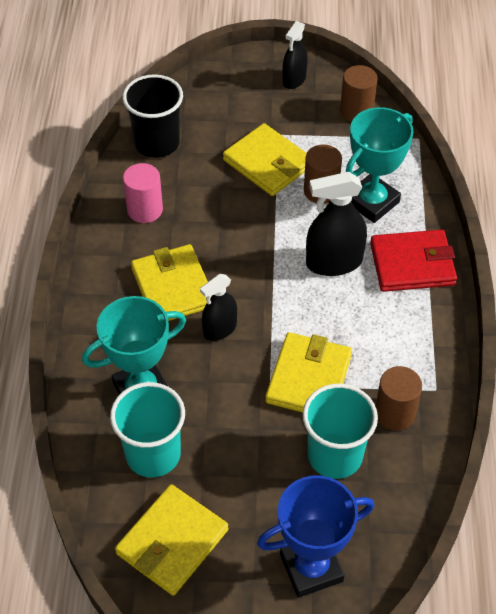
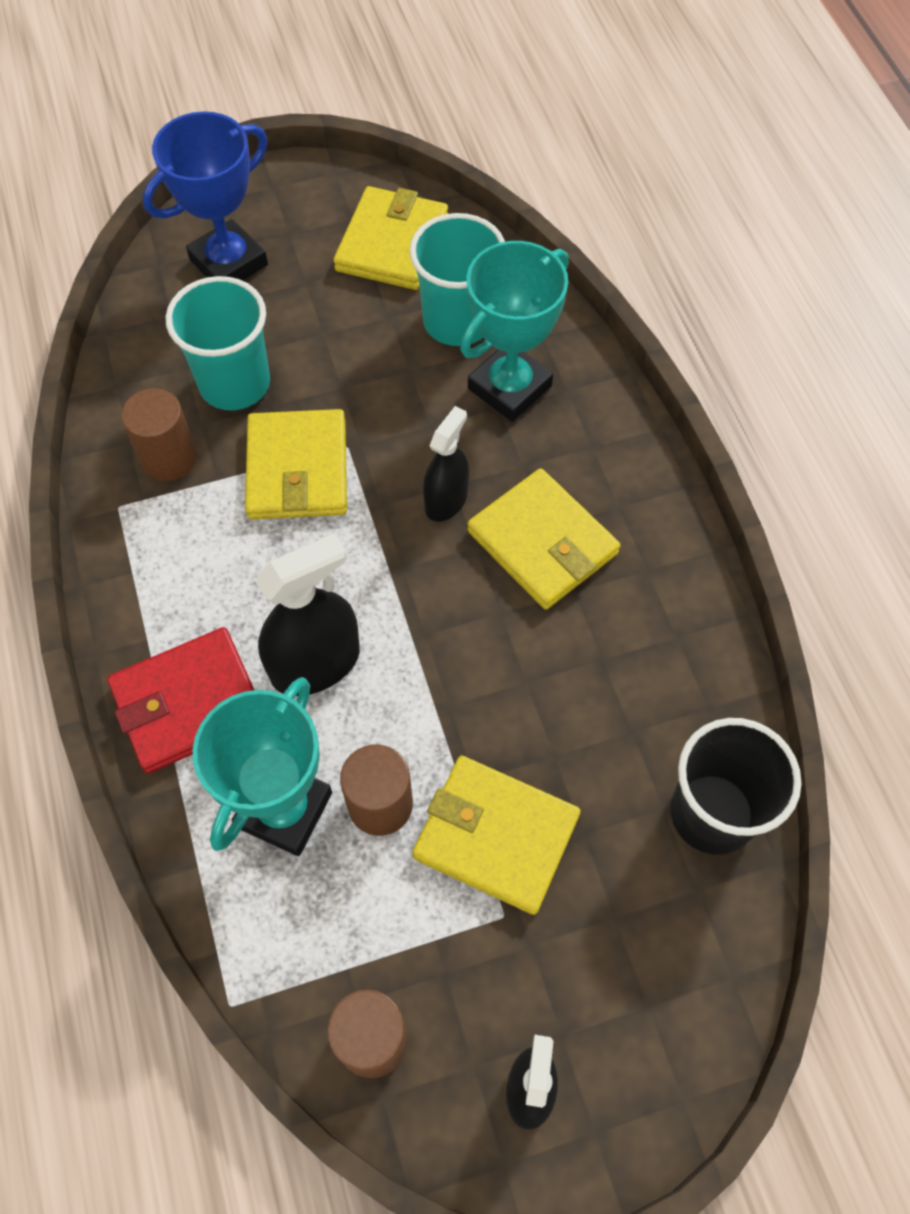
camera: 160 degrees right, 10 degrees up
pink cylinder [123,163,163,223] -> none

